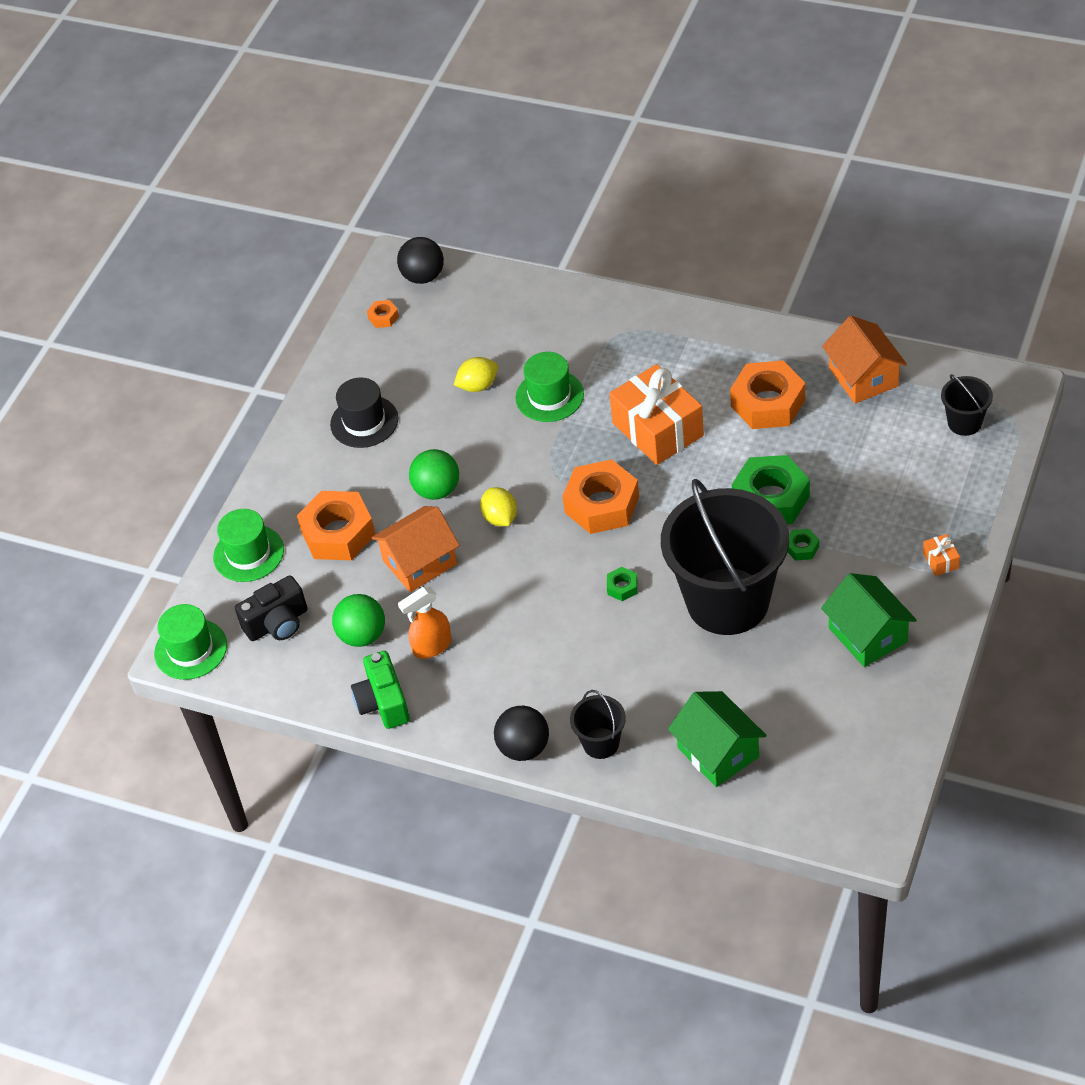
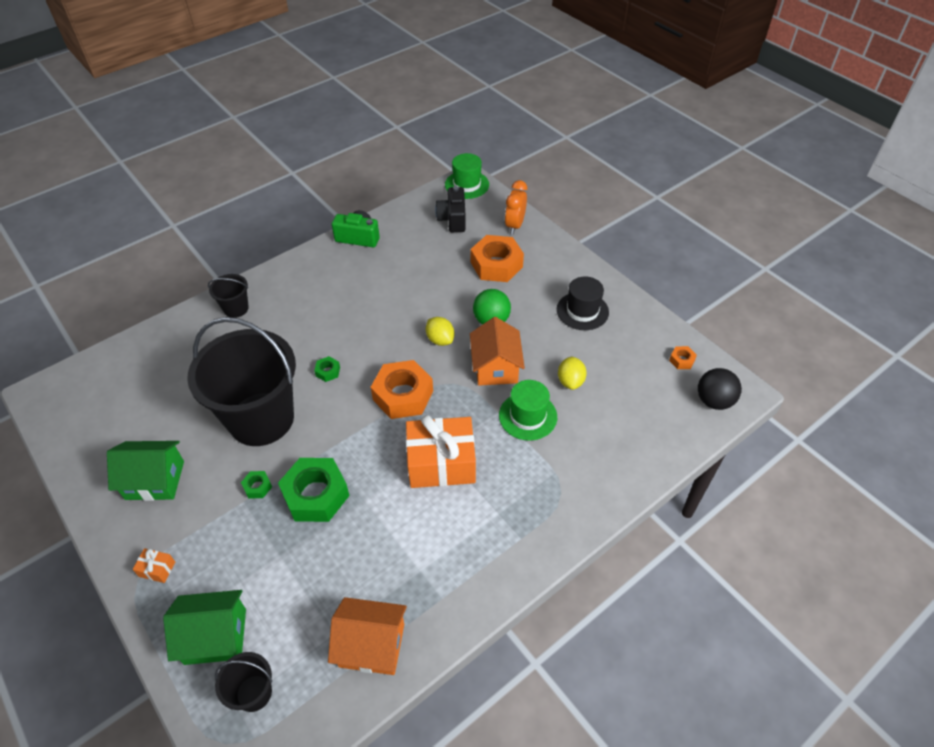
camera: 115 degrees right, 0 degrees up
green hat [213,509,284,582] -> orange clock [505,180,527,234]
green ball [332,594,385,647] -> none
orange house [371,506,460,592] -> orange house moved to [470,317,525,386]
orange spray bottle [398,587,452,659] -> none
yellow lemon [480,487,517,527] -> yellow lemon turned 45 degrees clockwise [426,317,454,346]
black ball [494,706,549,761] -> none
green house [668,691,767,787] -> green house moved to [163,590,246,665]
orange nut [730,361,805,429] -> none

